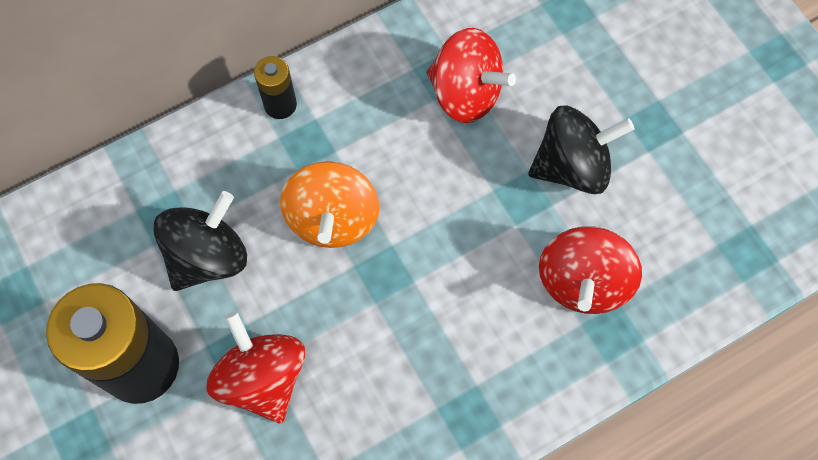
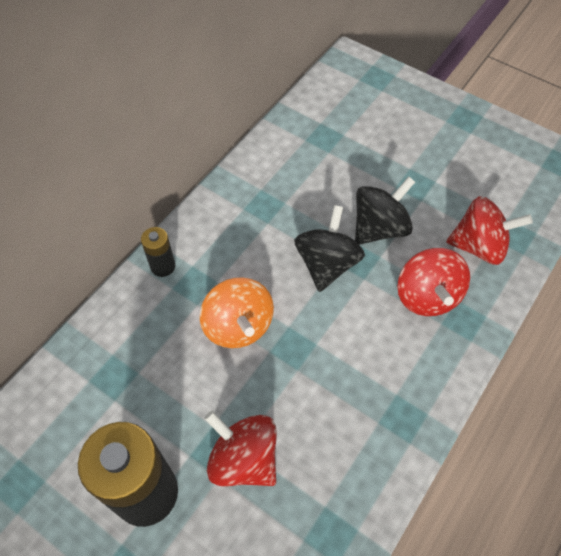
camera: 25 degrees left, 10 degrees down
black spinning top [153,191,247,291] -> black spinning top moved to [294,205,365,292]
red spinning top [426,28,516,123] -> red spinning top moved to [446,196,533,265]

